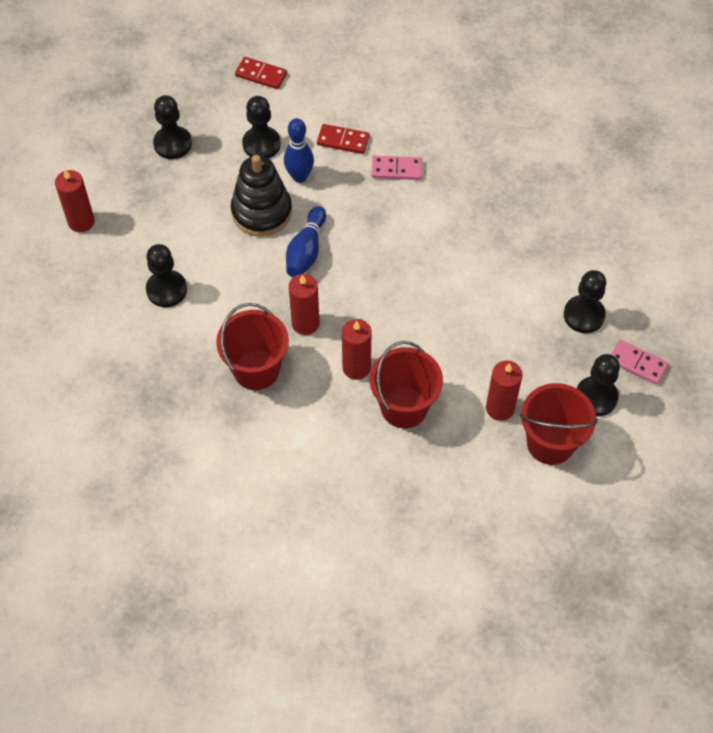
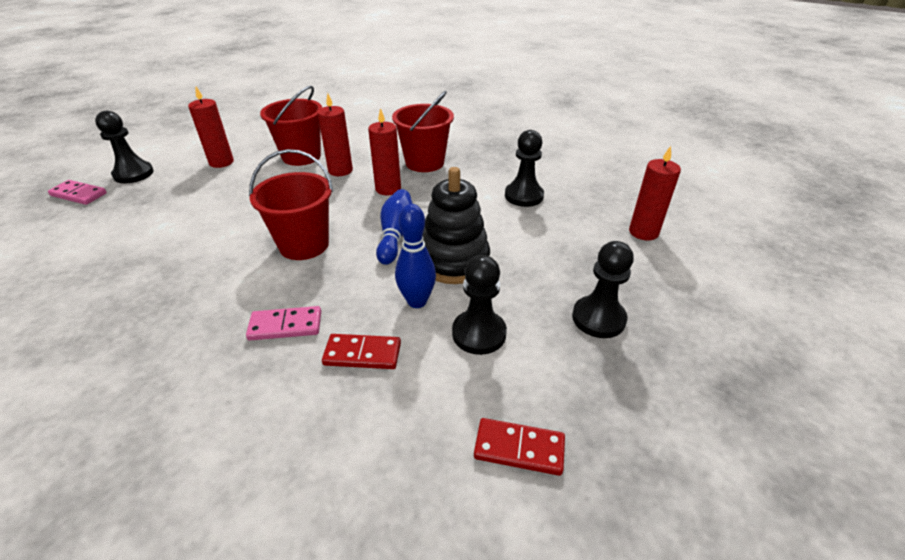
camera: 170 degrees right, 20 degrees down
red bucket [520,383,597,465] -> red bucket moved to [249,149,333,260]
black pawn [564,270,606,333] -> none

